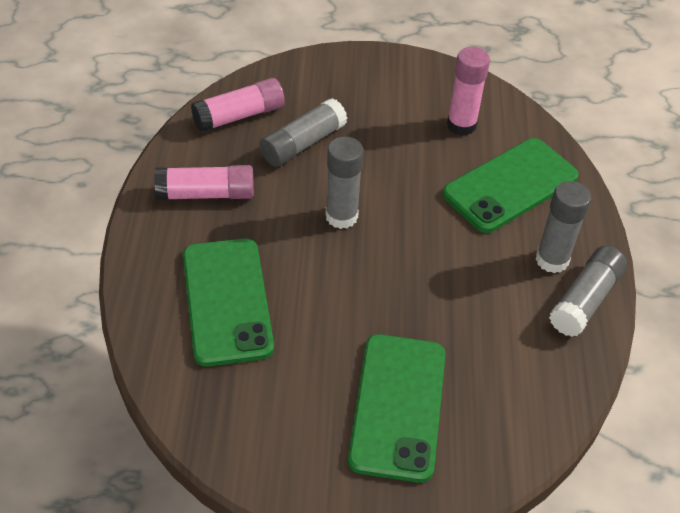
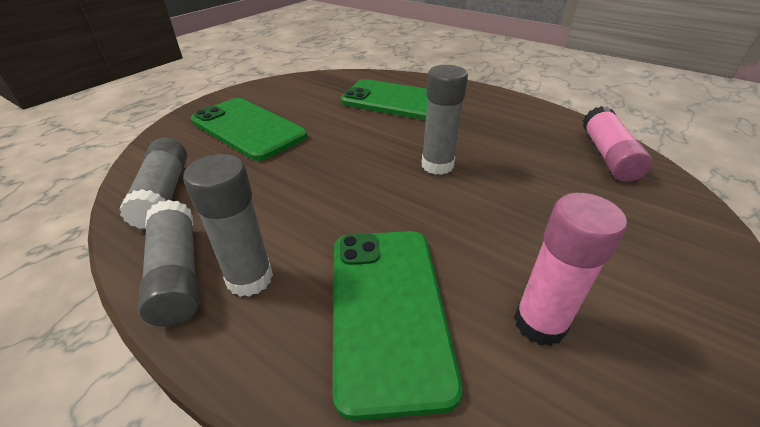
camera: 125 degrees right, 10 degrees down
pink glue stick [154,165,254,200] -> none
grey glue stick [260,98,347,167] -> grey glue stick moved to [119,138,187,229]

